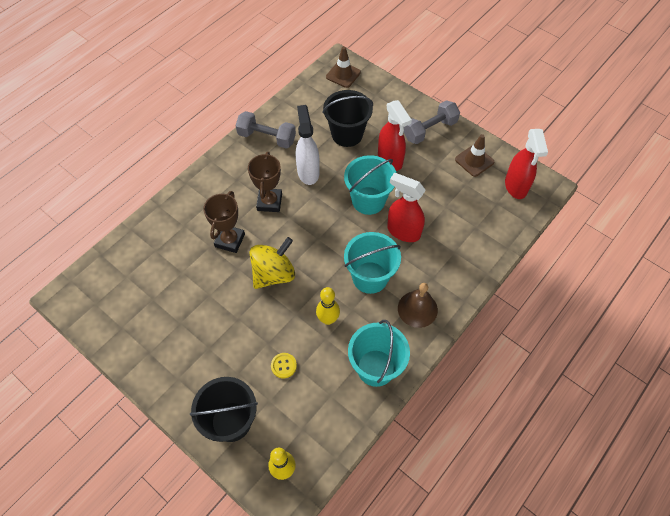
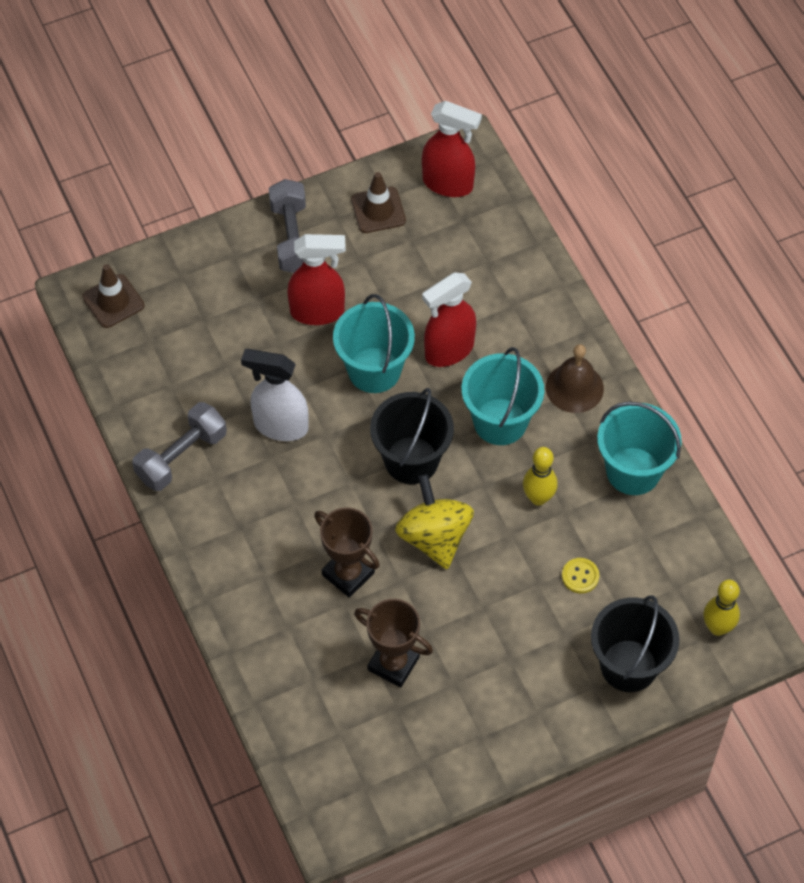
camera: 65 degrees left, 0 degrees up
brown trophy [248,152,282,212] -> brown trophy moved to [354,599,433,687]
black bucket [323,90,373,147] -> black bucket moved to [370,388,454,484]

